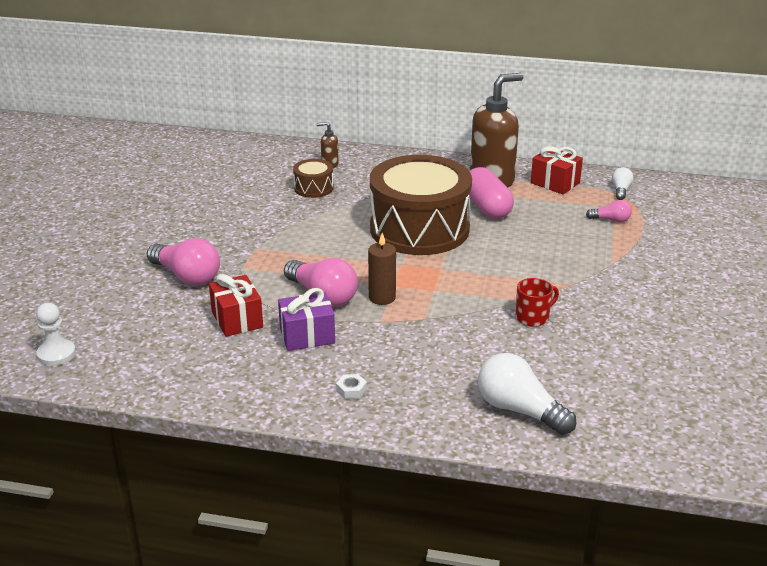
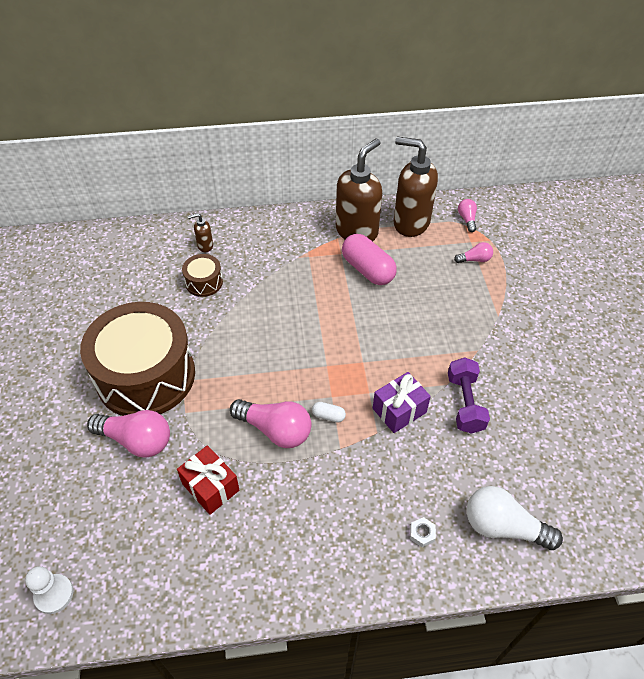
camera: 20 degrees left, 20 degrees up
purple gift [278,288,335,351] -> purple gift moved to [373,372,431,433]
white nut [336,374,367,399] -> white nut moved to [410,517,436,547]
brown candle [368,233,396,305] -> white capsule [312,402,346,423]
brown drum [370,155,472,255] -> brown drum moved to [80,302,195,416]
red mug [516,278,559,327] -> purple dumbbell [448,357,490,434]
red gift [531,146,583,194] -> brown soap dispenser [393,136,438,237]
white light bulb [612,167,634,200] -> pink light bulb [458,199,477,232]

